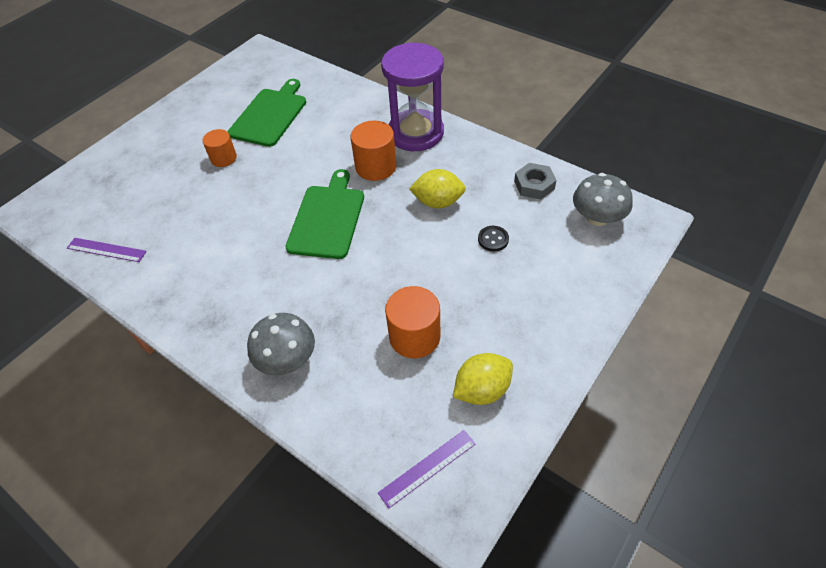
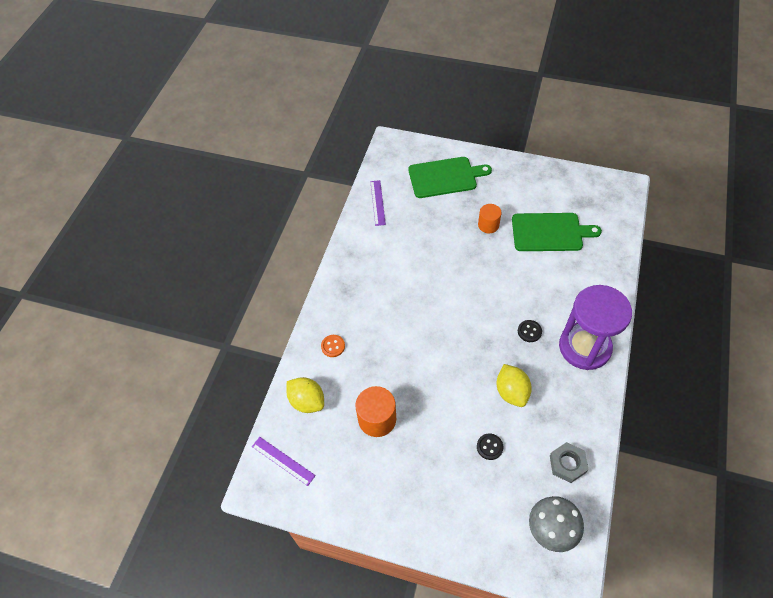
camera: 70 degrees right, 5 degrees up
grey mushroom [247,313,315,375] -> orange button [321,335,345,357]
green cutting board [286,169,364,259] -> green cutting board moved to [408,157,492,198]
orange cylinder [351,121,396,181] -> black button [518,320,542,342]
yellow lemon [453,353,513,405] -> yellow lemon moved to [287,377,324,413]

